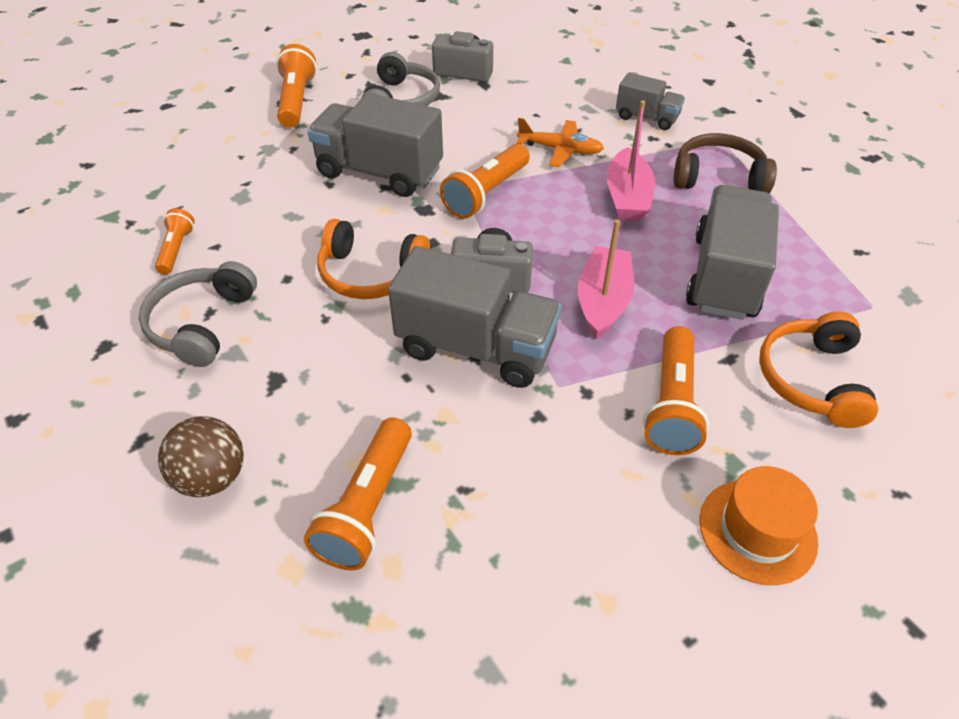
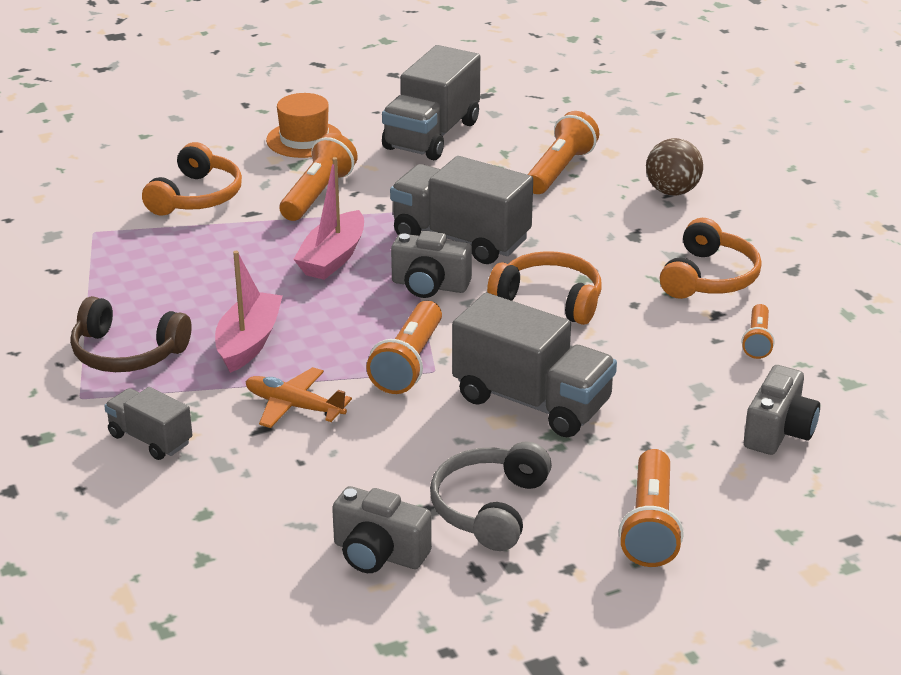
camera: 170 degrees left, 15 degrees down
grey headphones [139,261,257,367] -> orange headphones [660,218,762,299]
orange flashlight [440,144,530,219] -> orange flashlight turned 150 degrees clockwise [366,301,442,394]
grey truck [686,185,779,320] -> grey truck moved to [382,45,481,160]
none -> grey camera [744,365,820,455]

